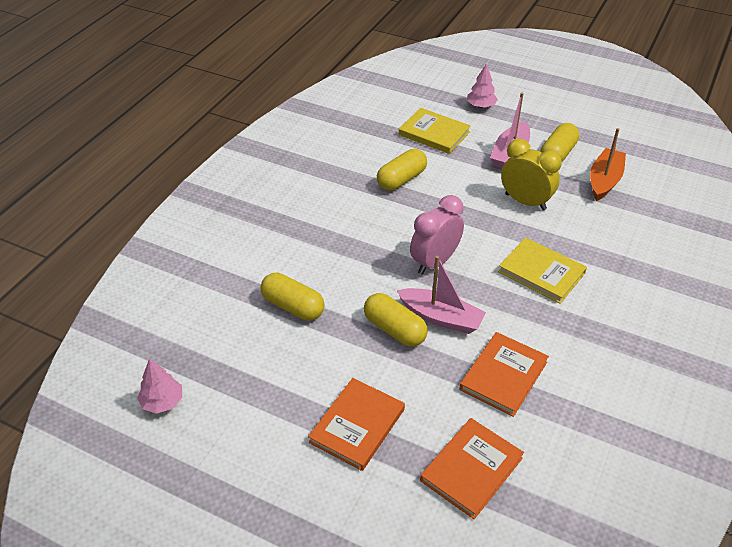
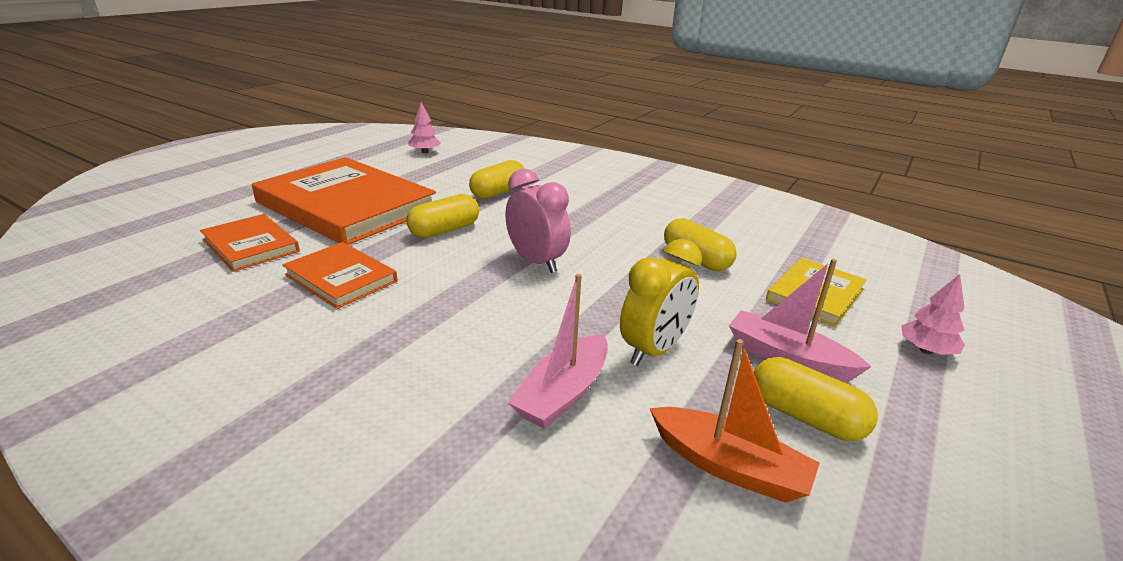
camera: 95 degrees right, 15 degrees down
orange book [308,378,405,471] -> orange book [252,157,436,245], size x1.99
pink boat [396,256,486,334] -> pink boat moved to [508,274,608,429]
yellow book [498,237,587,304] -> none

